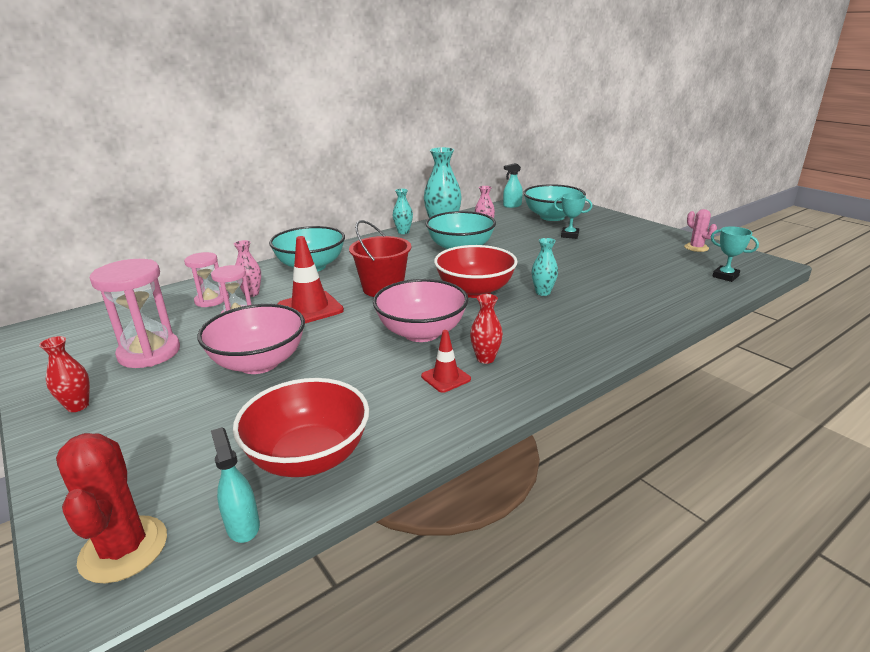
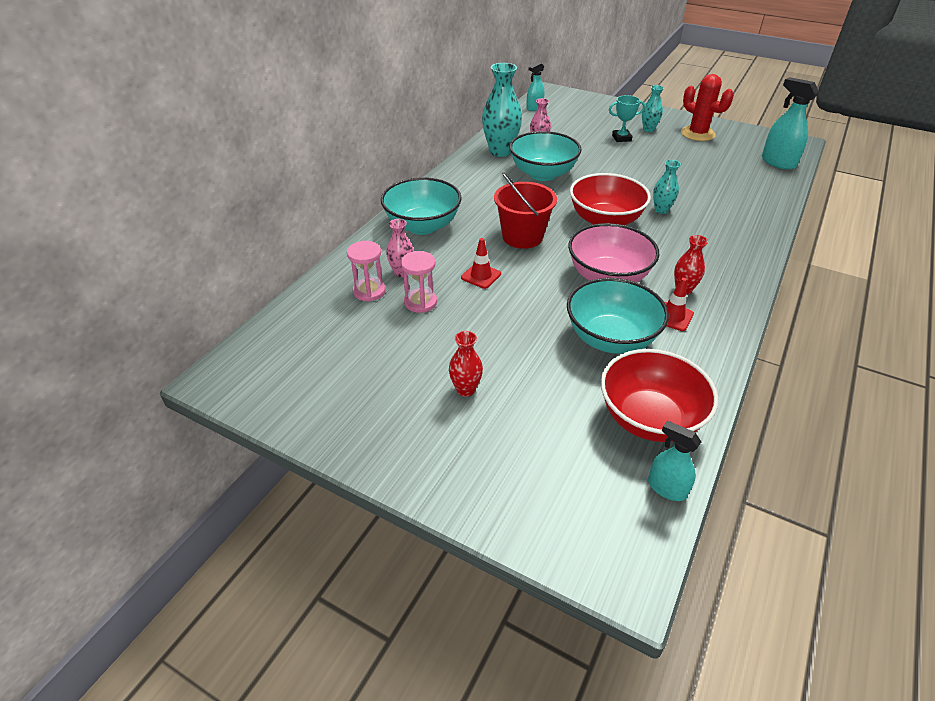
camera: 25 degrees left, 15 degrees up
red vase [39,336,90,412] -> red vase moved to [449,331,483,397]
red cactus [56,433,167,583] -> red cactus moved to [681,74,734,141]
pink hourglass [90,259,180,368] -> none
pink bowl [197,304,305,374] -> none
red traffic cone [277,236,344,323] -> red traffic cone [461,238,501,289], size x0.58
turquoise vase [393,188,413,234] -> turquoise vase moved to [642,85,664,132]
turquoise bowl [523,184,586,221] -> turquoise bowl moved to [567,278,669,354]
pink cactus [684,209,717,252] -> none
turquoise trophy [711,226,759,282] -> turquoise spray bottle [762,77,819,170]

